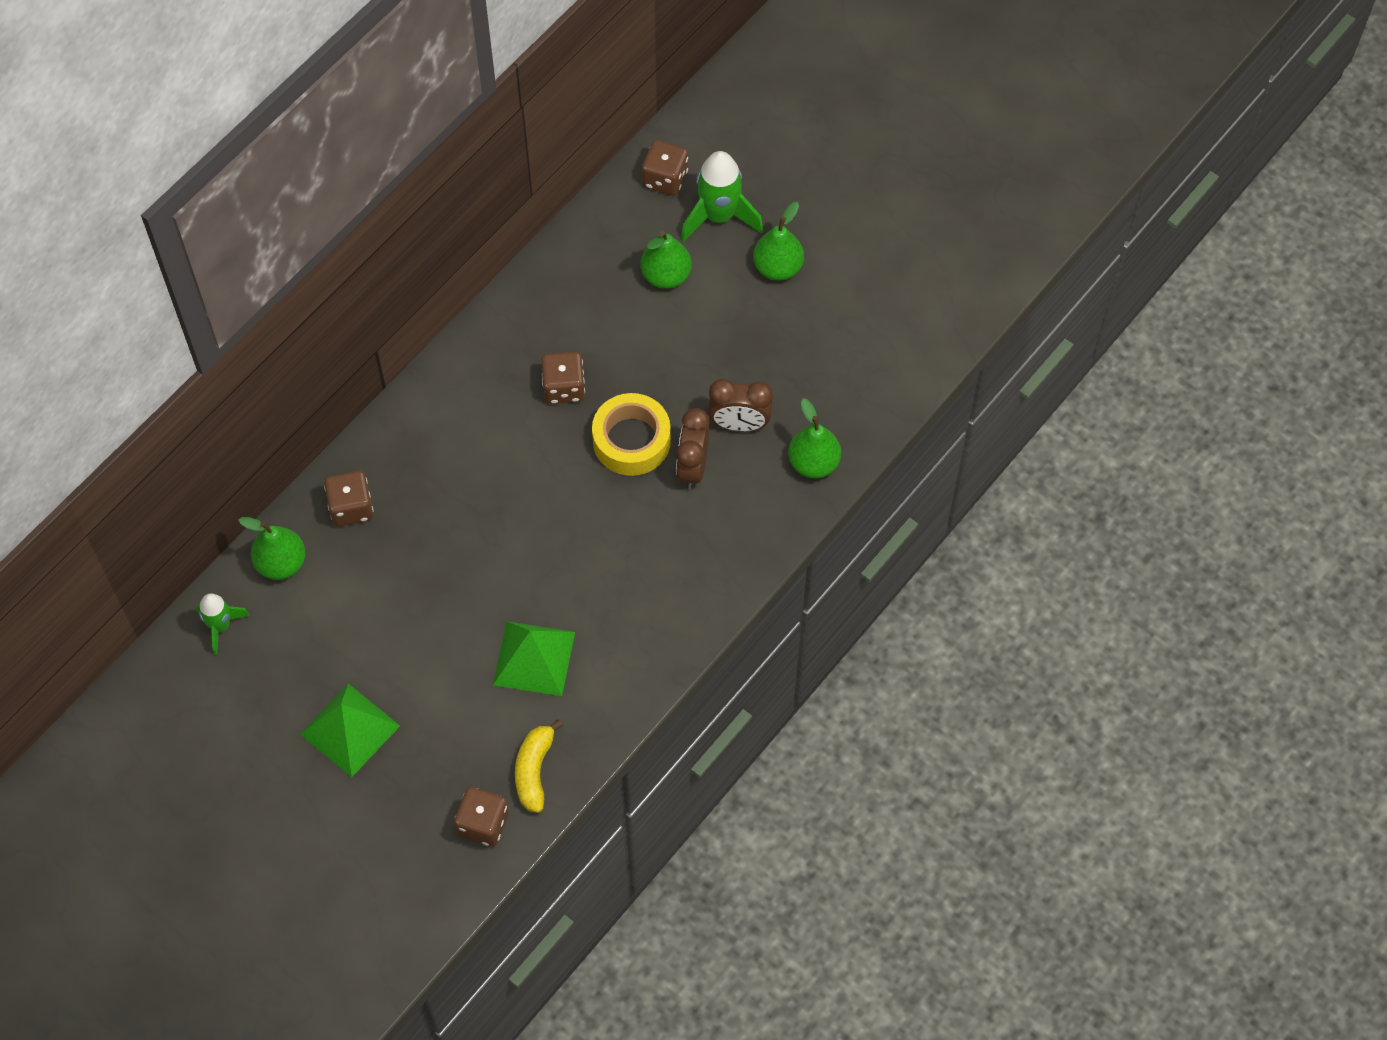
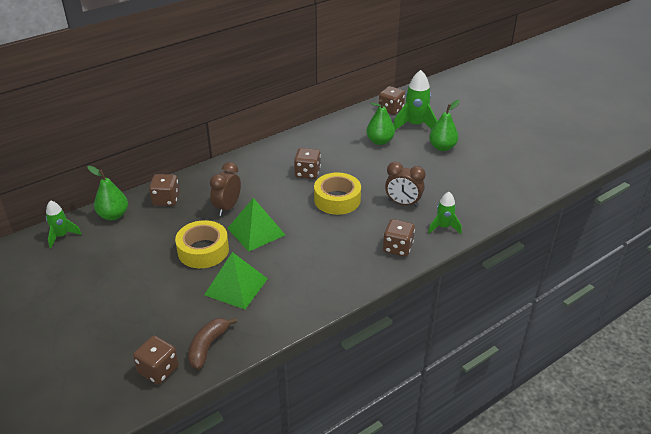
camera: 15 degrees right, 25 degrees down
green pyramid [300,683,400,777] -> green pyramid moved to [227,198,285,252]
yellow banana [515,720,563,813] -> brown banana [188,317,237,369]
brown clock [676,408,710,489] -> brown clock moved to [210,162,241,216]
green pear [788,398,841,478] -> green rocket [428,192,462,234]
none -> yellow tape [175,220,229,268]
none -> brown dice [383,219,415,257]

